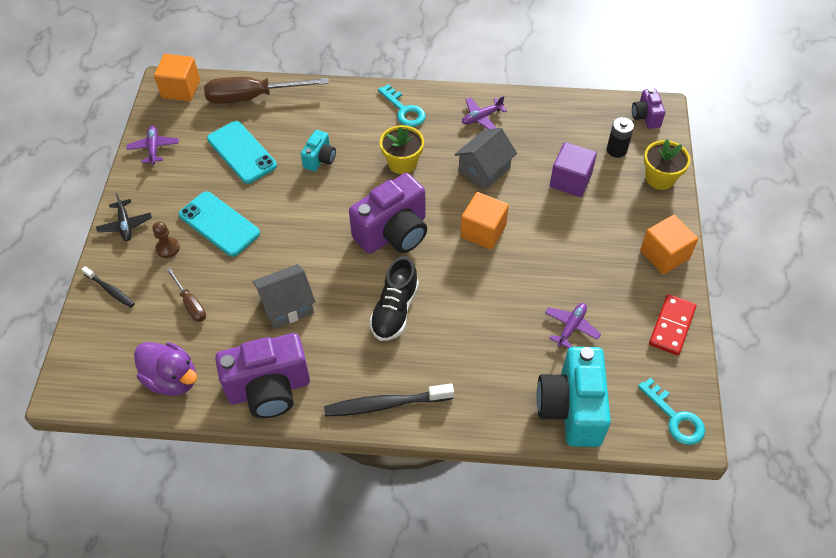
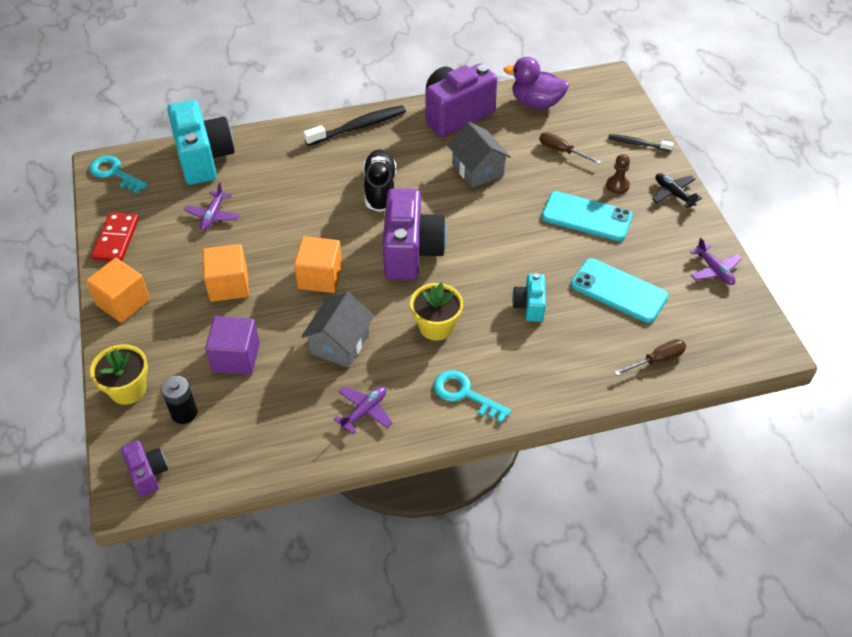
camera: 160 degrees right, 5 degrees down
orange cube [154,54,200,101] -> orange cube moved to [202,244,249,302]
brown screwdriver [204,77,329,104] -> brown screwdriver [614,339,686,376], size x0.51
grey house [252,264,316,329] -> grey house turned 75 degrees counterclockwise [447,122,511,188]
purple camera [349,173,427,254] -> purple camera turned 150 degrees clockwise [383,188,447,280]

